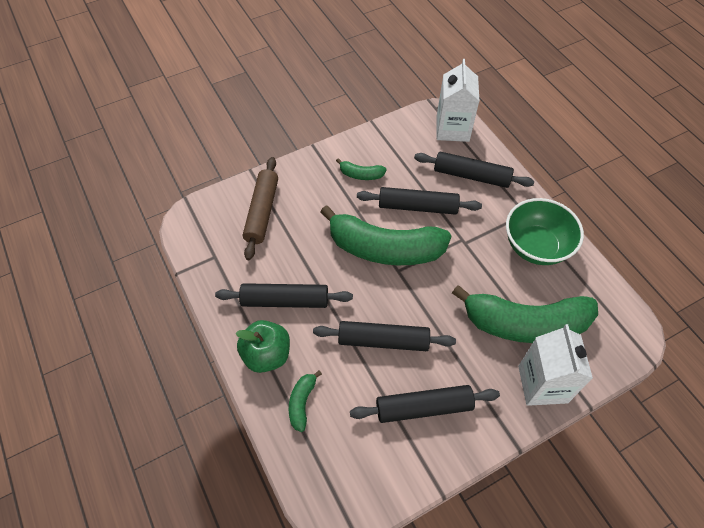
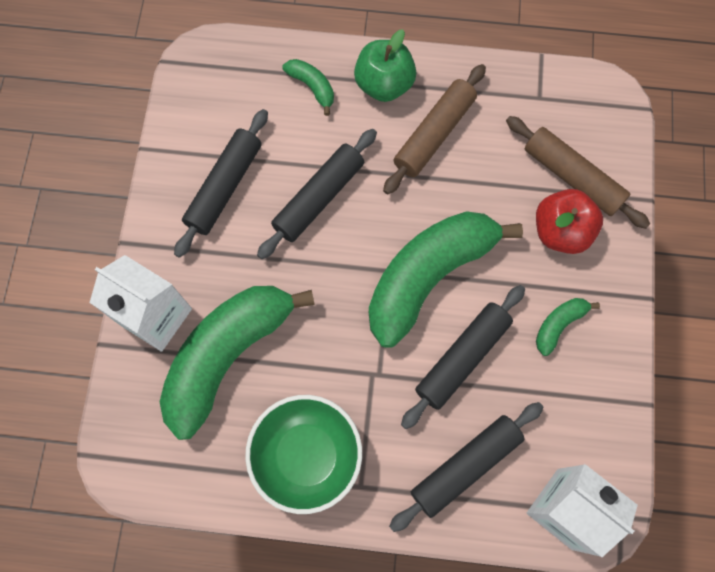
camera: 125 degrees right, 15 degrees up
black rolling pin [215,283,353,308] -> brown rolling pin [383,64,486,195]
none -> red apple [536,189,603,254]

